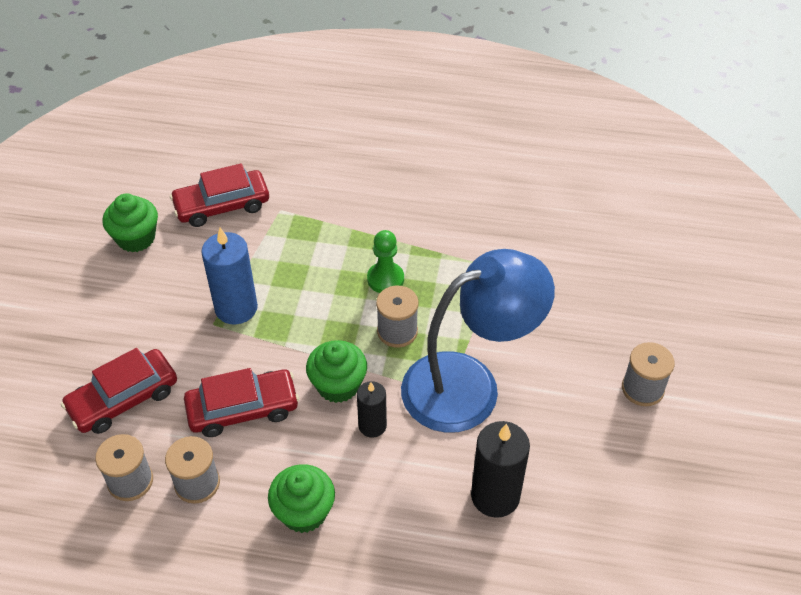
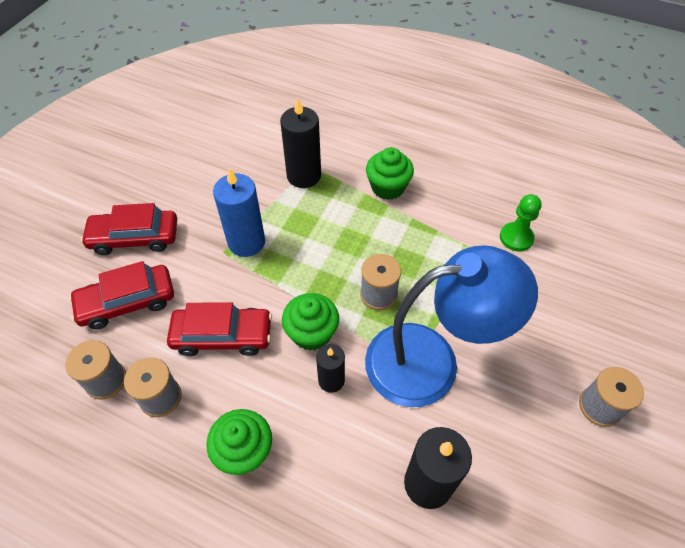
camera: 15 degrees right, 5 degrees up
green cupcake [102,194,158,252] -> green cupcake moved to [366,147,414,200]
red car [170,163,269,227] -> red car moved to [81,203,177,255]
green pawn [367,230,404,293] -> green pawn moved to [500,194,541,251]
none -> black candle [280,98,321,188]

